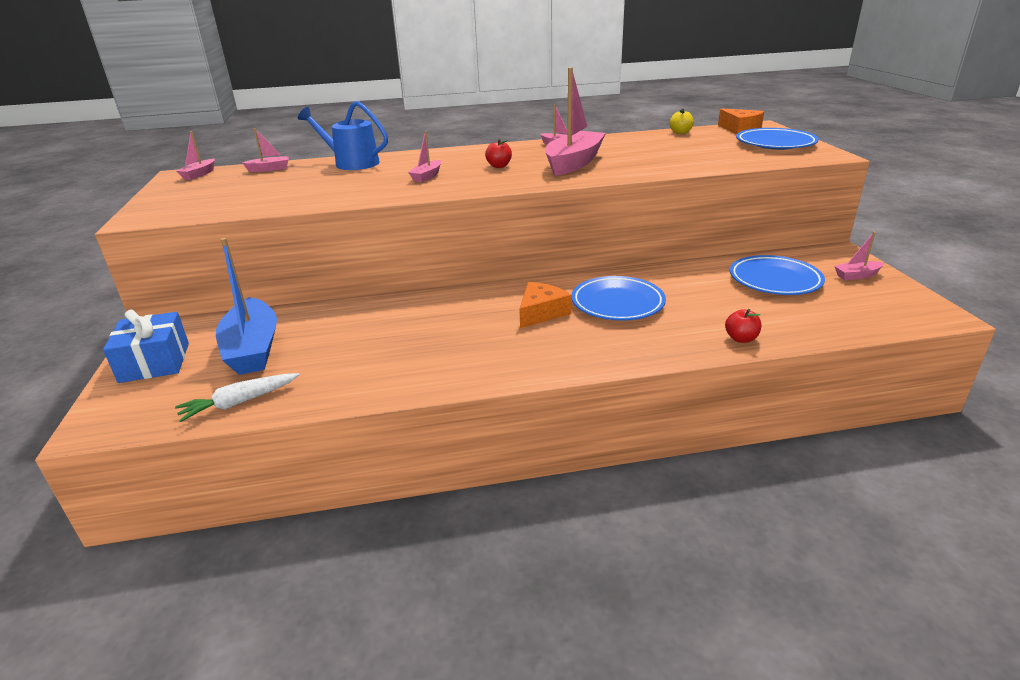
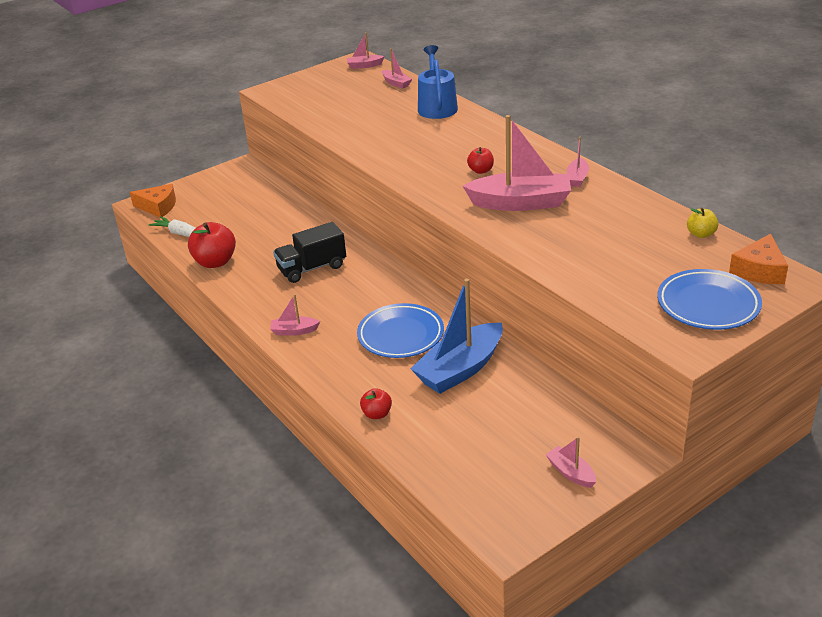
camera: 65 degrees right, 5 degrees up
blue gift [103,309,189,383] -> none
blue boat [216,238,277,375] -> blue boat moved to [410,279,503,394]
pink boat [408,131,441,182] -> pink boat moved to [270,294,320,336]
orange cheese [519,282,572,328] -> orange cheese moved to [130,184,176,217]
blue plate [730,255,825,295] -> none
none -> red apple [188,222,236,268]
none -> black truck [273,222,346,283]

